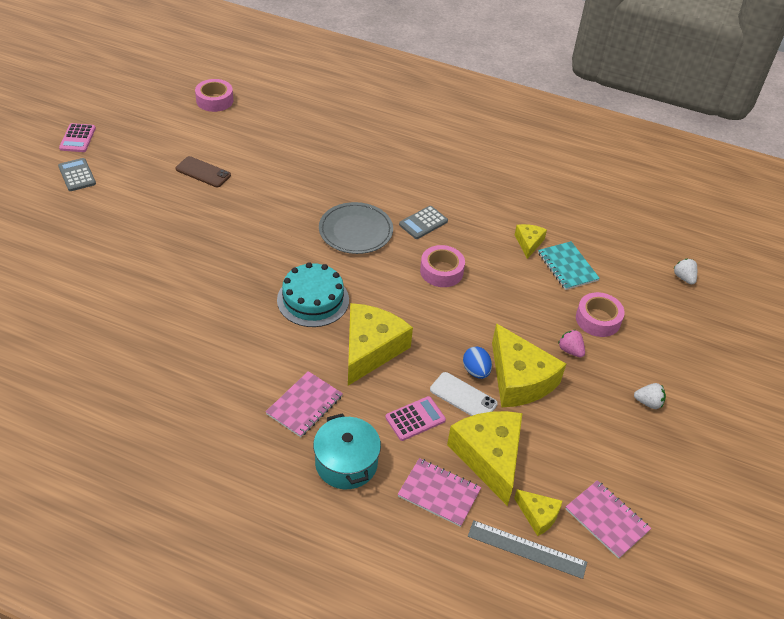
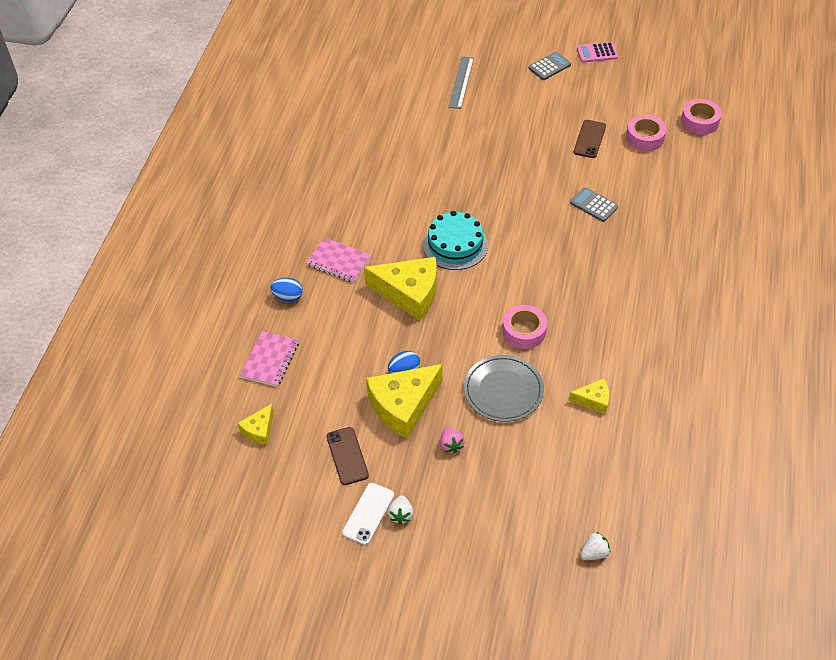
camera: 85 degrees right, 5 degrees up
turquoise pot [313,413,381,489] -> blue egg [270,278,303,302]
grey plate [319,202,393,254] -> grey plate moved to [464,355,544,422]
pink calculator [385,396,446,441] -> none
grey calculator [399,206,448,239] -> grey calculator moved to [570,187,618,222]
white phone [430,372,498,416] -> white phone moved to [342,483,394,545]
yellow cheese [447,411,522,506] -> none
grey ruler [468,520,587,579] -> grey ruler moved to [449,56,474,109]
turquoise notebook [538,241,600,290] -> none
pink strawberry [558,330,585,357] -> pink strawberry turned 120 degrees clockwise [440,427,465,454]
pink notebook [565,480,651,559] -> none
pink tape [576,292,625,337] -> pink tape moved to [626,115,666,151]
none -> brown phone [327,427,369,485]

